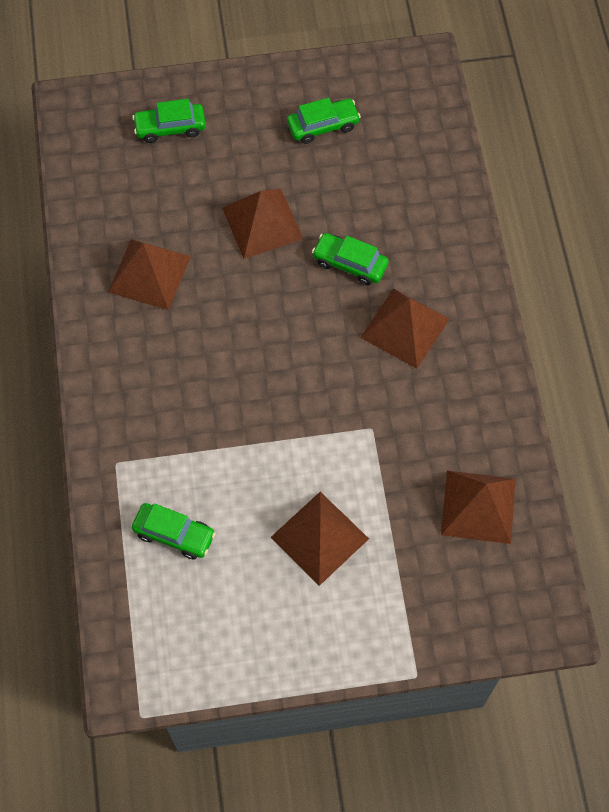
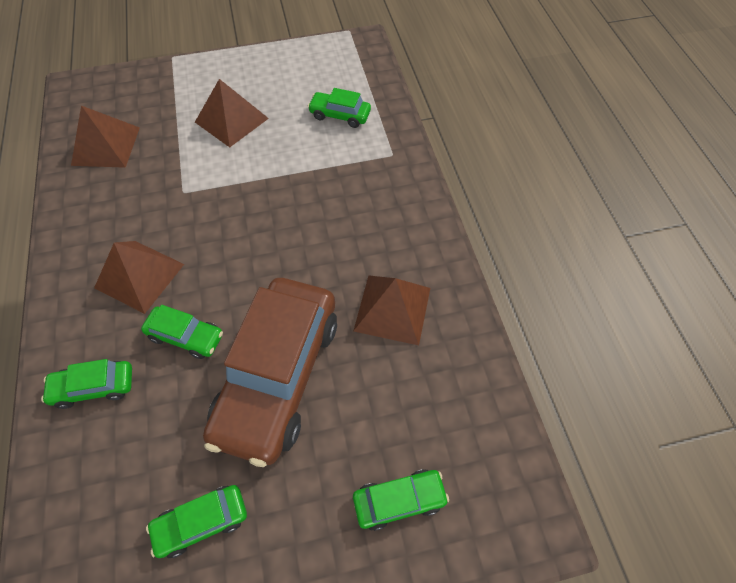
camera: 175 degrees right, 5 degrees down
brown pyramid [222,189,303,259] -> brown car [203,278,337,467]
none -> green car [41,359,132,409]

